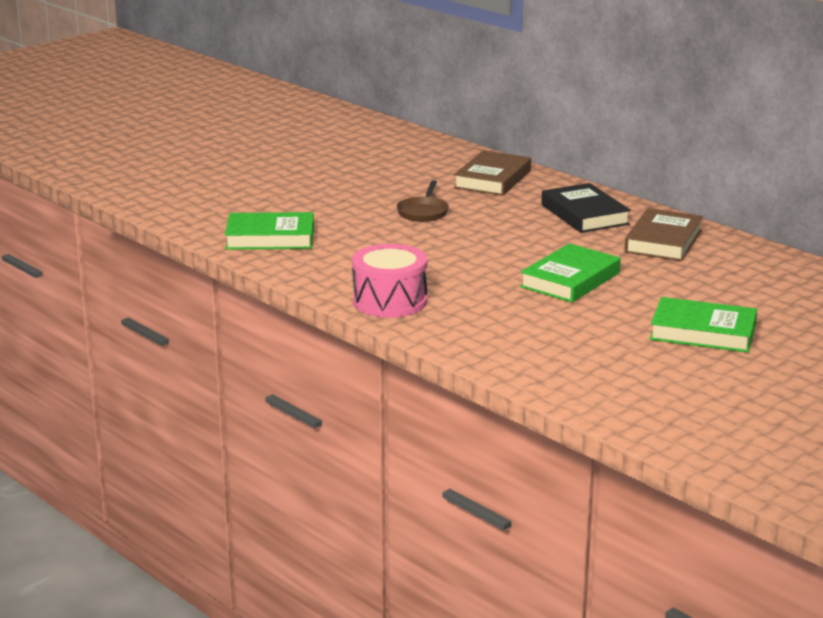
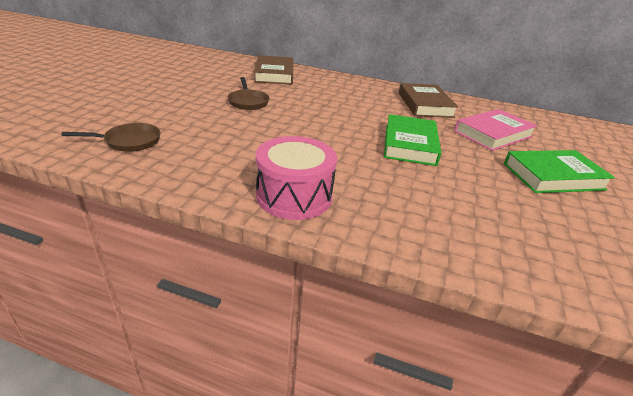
camera: 30 degrees left, 10 degrees up
green book [225,212,314,250] -> brown pan [61,123,160,152]
black book [541,183,631,233] -> none
none -> pink book [454,109,537,151]

